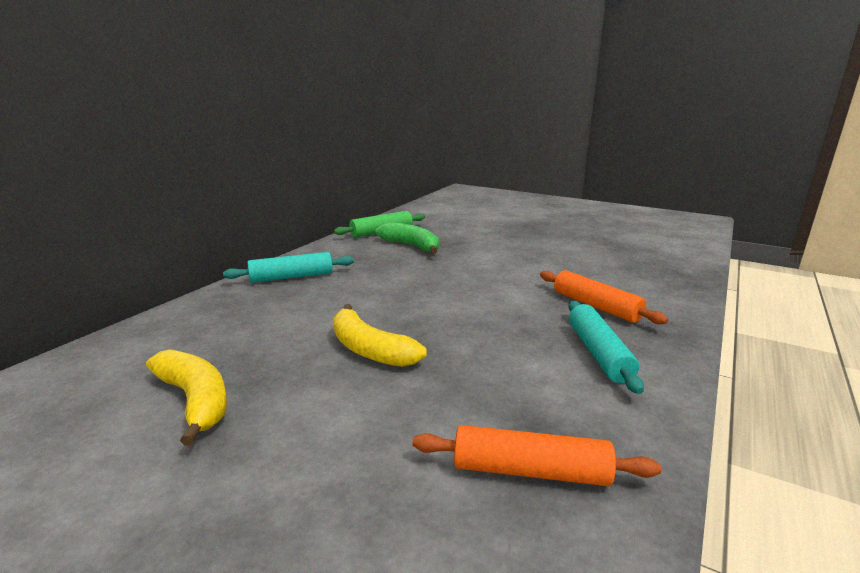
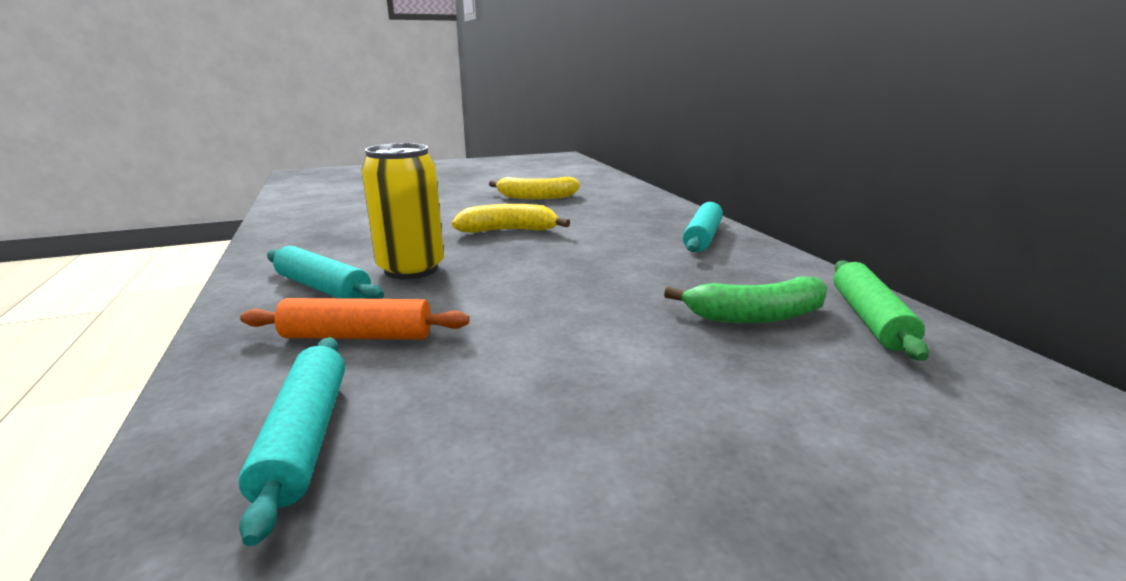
camera: 130 degrees right, 0 degrees up
orange rolling pin [412,425,661,486] -> none
none -> turquoise rolling pin [238,337,345,546]
none -> yellow can [361,143,444,279]

